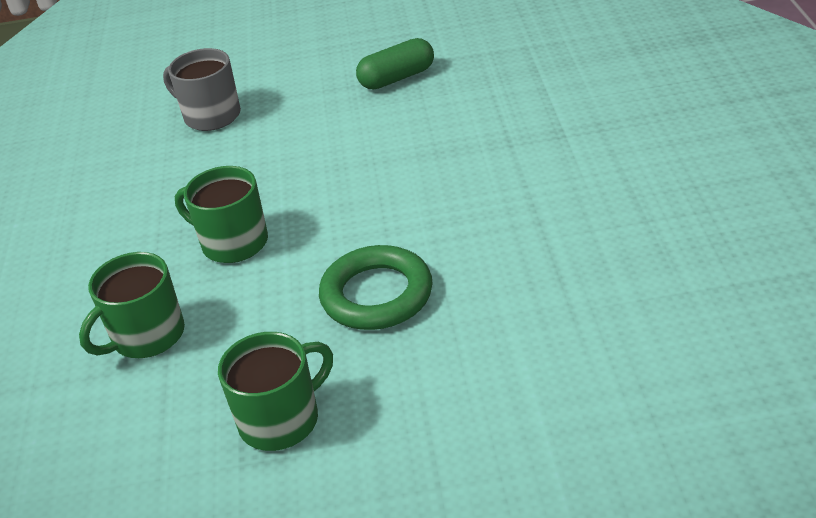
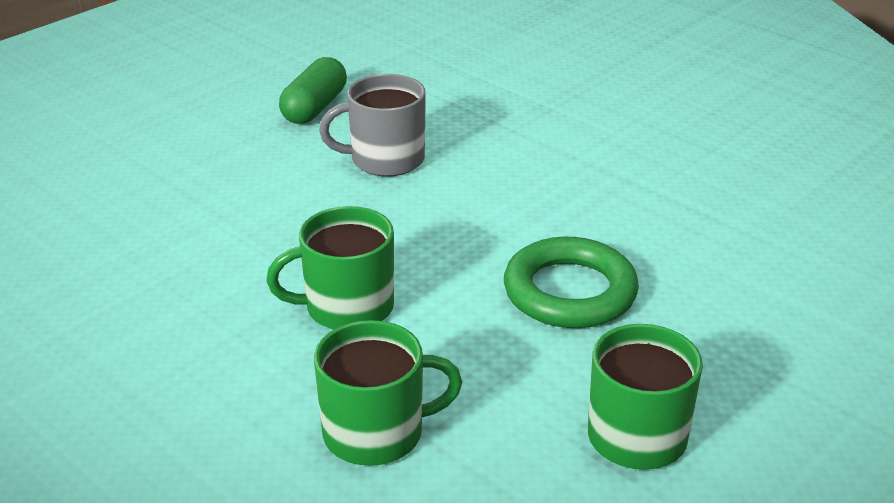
camera: 45 degrees left, 5 degrees down
green mug [79,252,185,358] -> green mug turned 105 degrees counterclockwise [314,320,462,466]
grey mug [163,48,241,131] -> grey mug moved to [319,74,426,177]

